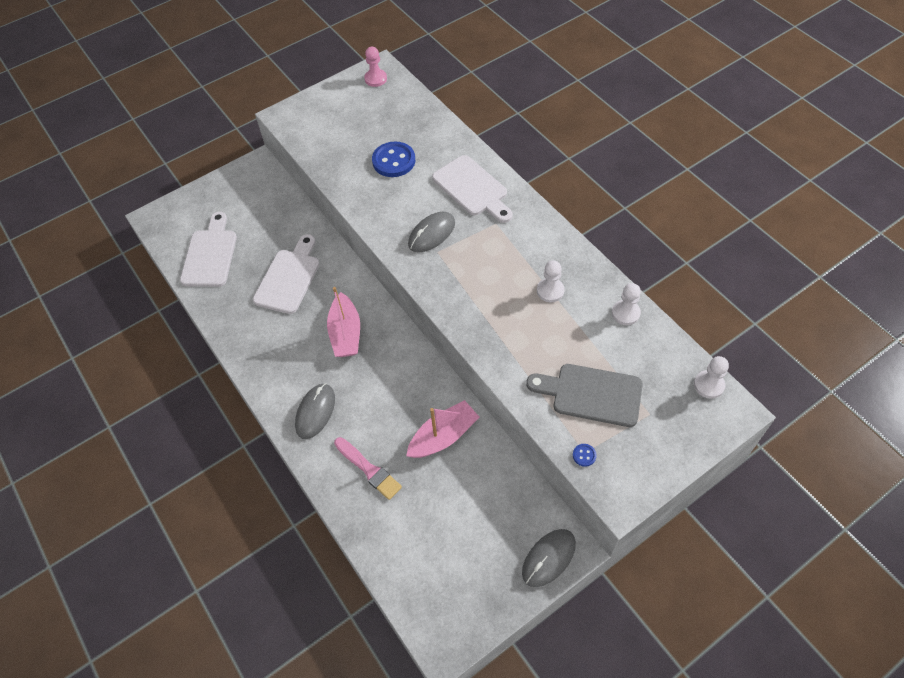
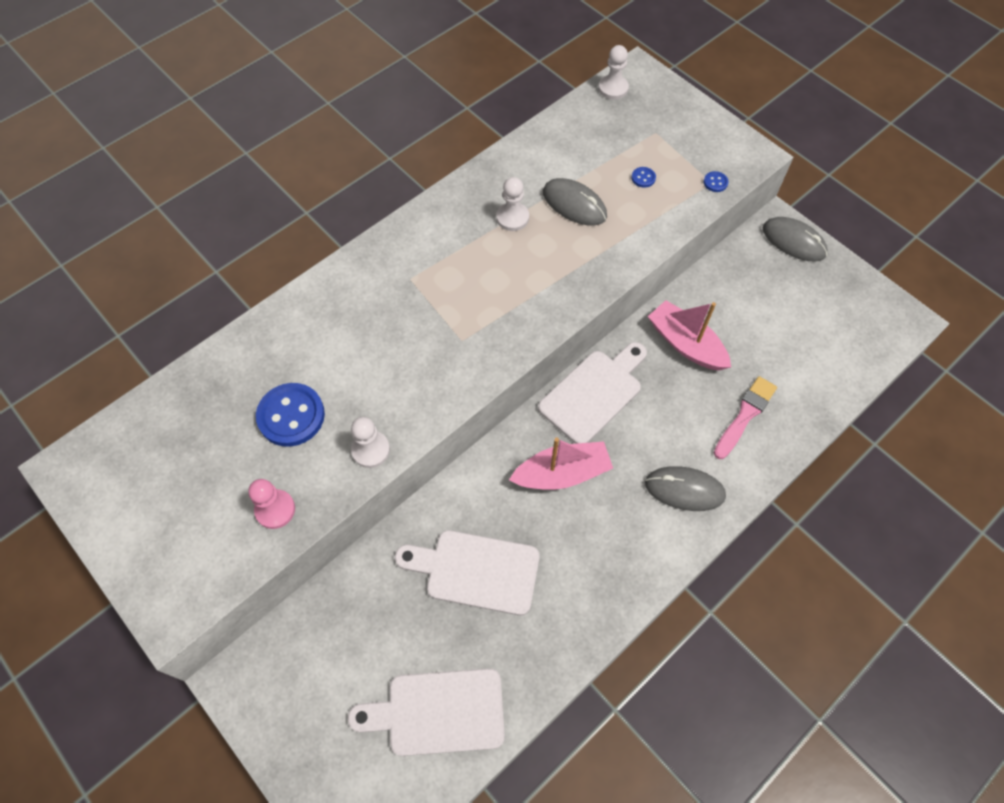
camera: 100 degrees left, 5 degrees up
pink pawn [364,47,387,87] -> pink pawn moved to [248,479,295,529]
grey mouse [408,212,455,252] -> grey mouse moved to [543,178,607,226]
white cutting board [432,155,513,223] -> white cutting board moved to [538,342,647,444]
grey cutting board [526,364,643,427] -> blue button [632,167,656,188]
white pawn [612,283,641,325] -> white pawn moved to [351,417,390,468]

